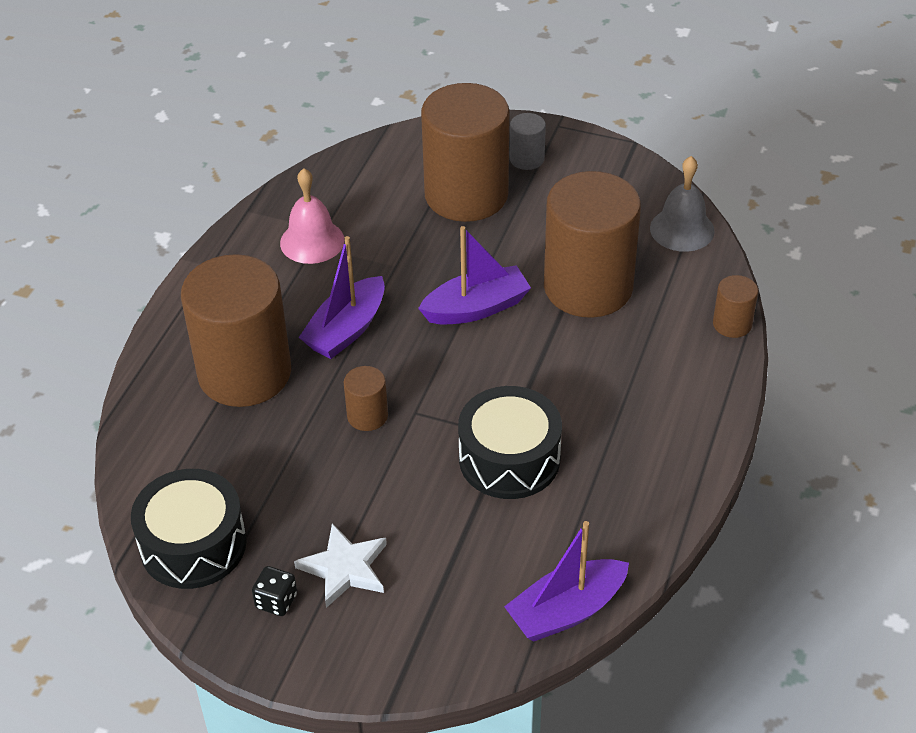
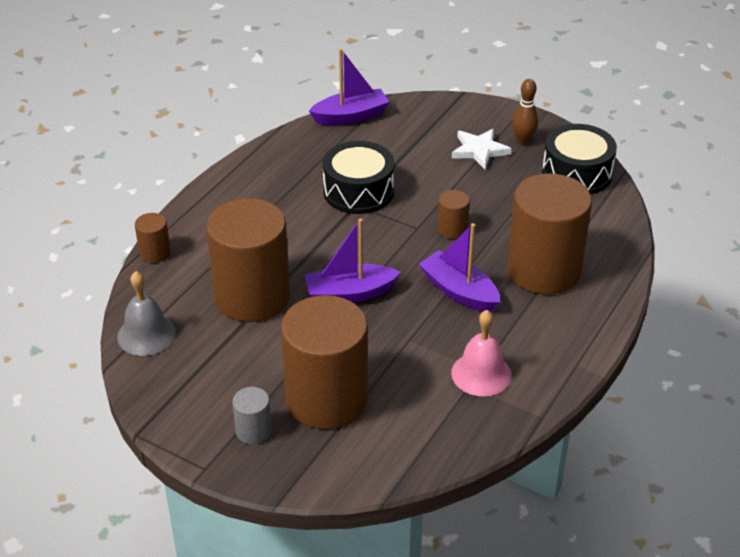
camera: 170 degrees left, 5 degrees down
black dice [252,566,297,616] -> brown bowling pin [512,79,538,145]
purple boat [299,236,385,359] -> purple boat turned 90 degrees counterclockwise [419,223,500,313]

